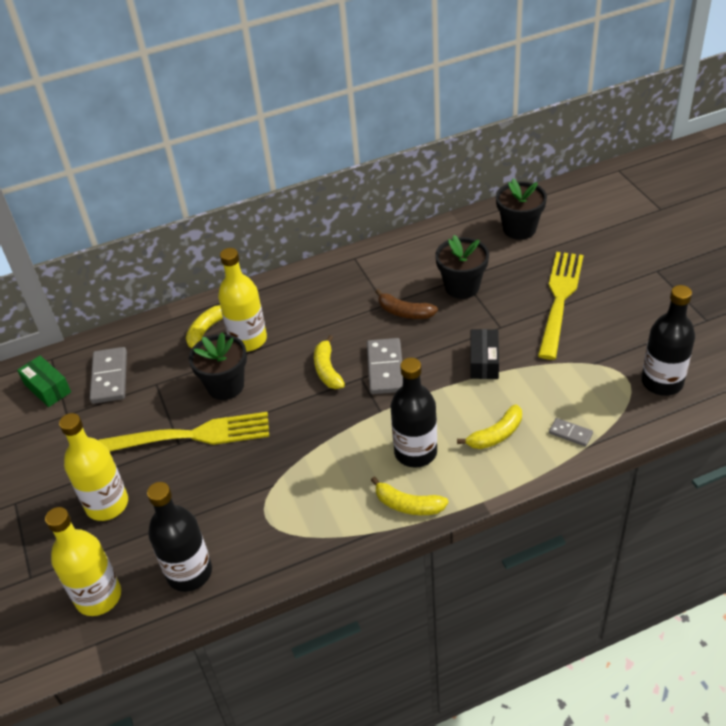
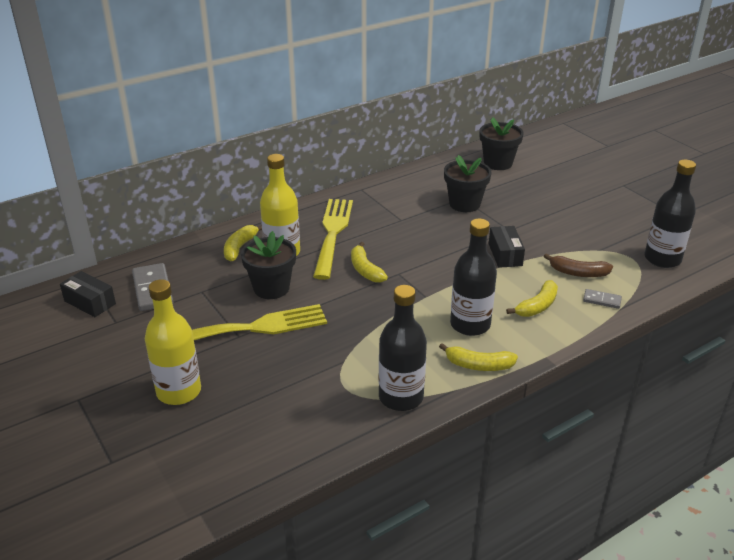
camera: 15 degrees left, 10 degrees down
green box [17,356,71,407] -> black box [60,271,116,317]
yellow bottle [45,507,121,616] -> none
black bottle [147,482,212,592] -> black bottle moved to [379,285,427,411]
grey domino [367,338,403,394] -> none
brown banana [376,289,438,319] -> brown banana moved to [544,253,613,277]
yellow fork [538,252,583,360] -> yellow fork moved to [313,199,353,280]

